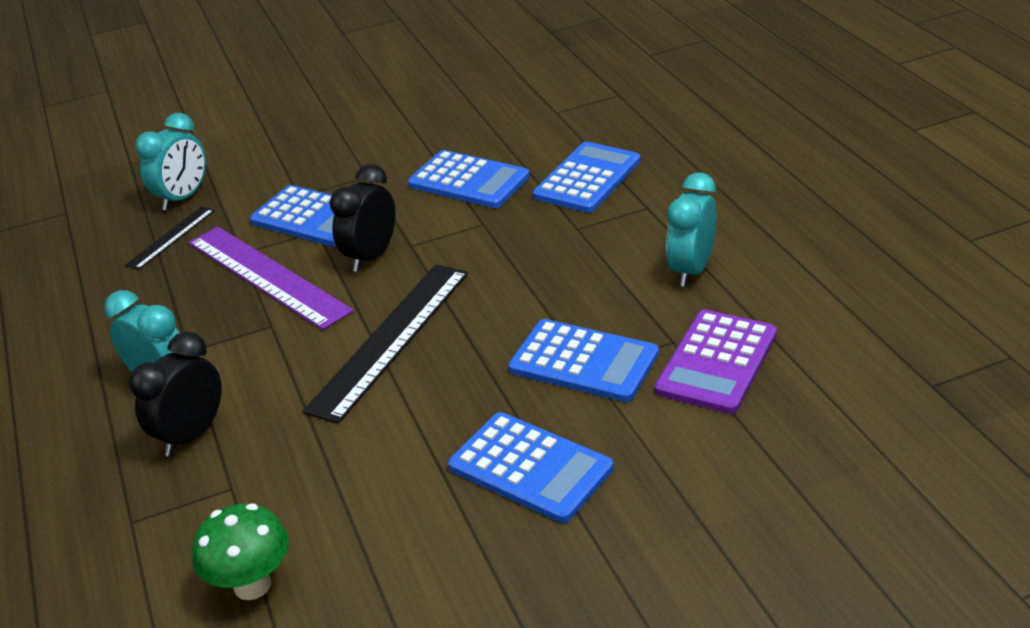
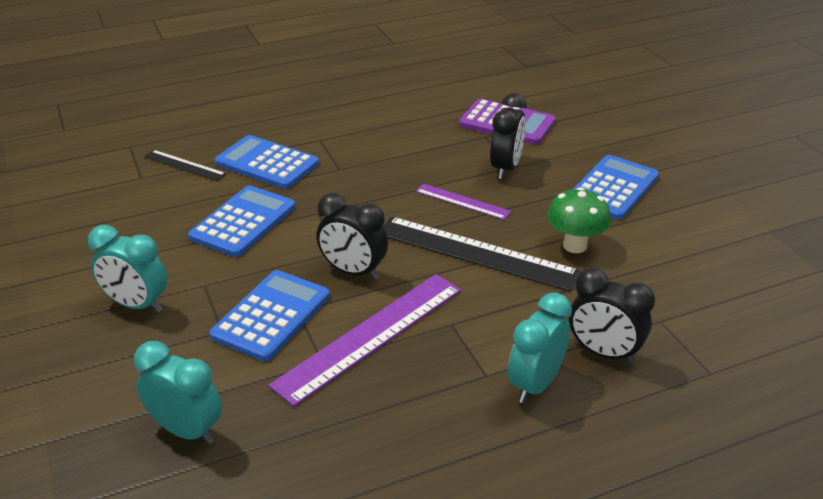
camera: 95 degrees left, 0 degrees up
black ruler [125,206,215,270] -> black ruler moved to [144,150,227,181]
green mushroom [192,503,289,600] -> green mushroom moved to [547,187,611,253]
blue calculator [508,319,659,402] -> black clock [490,93,527,179]
turquoise clock [666,172,717,287] -> turquoise clock moved to [88,225,167,313]
none -> purple ruler [416,184,511,220]

